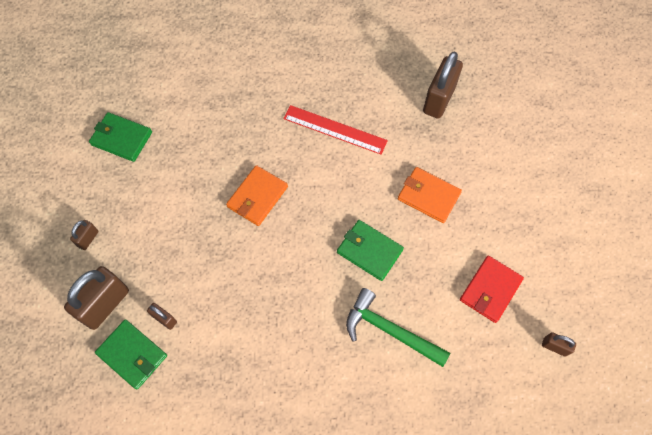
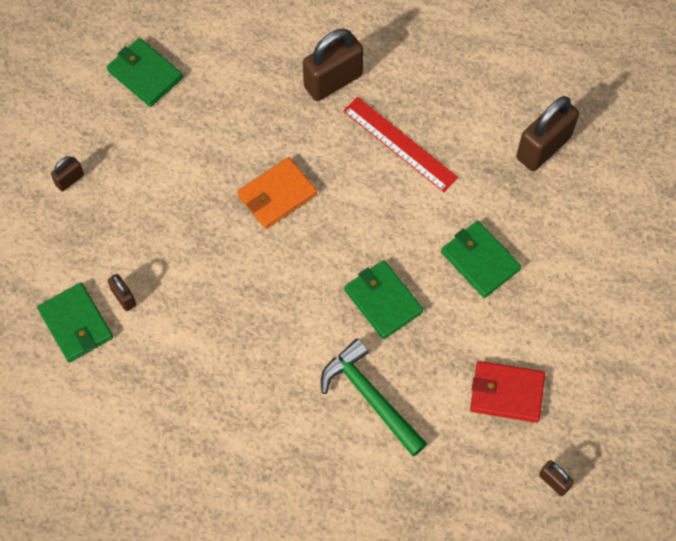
camera: 20 degrees right, 0 degrees up
brown padlock [64,266,129,330] -> brown padlock moved to [303,29,364,101]
orange wallet [398,167,462,223] -> green wallet [441,221,521,298]
red wallet [460,255,524,323] -> red wallet turned 45 degrees clockwise [470,361,545,423]

